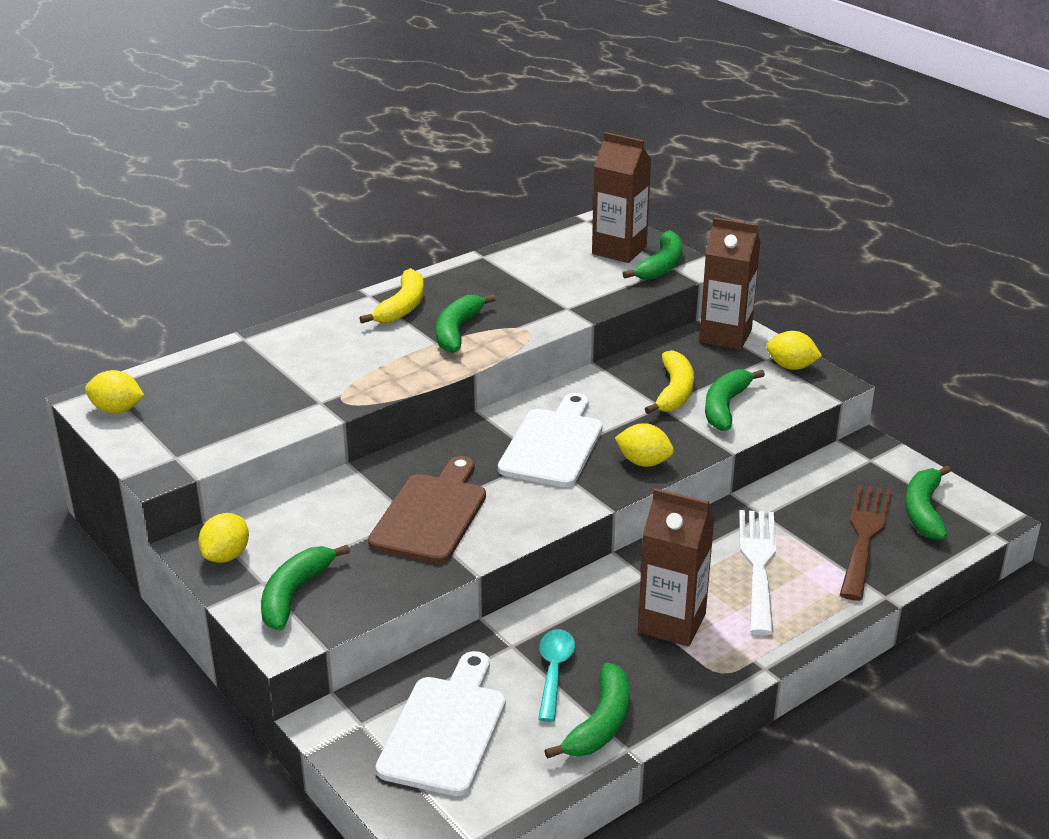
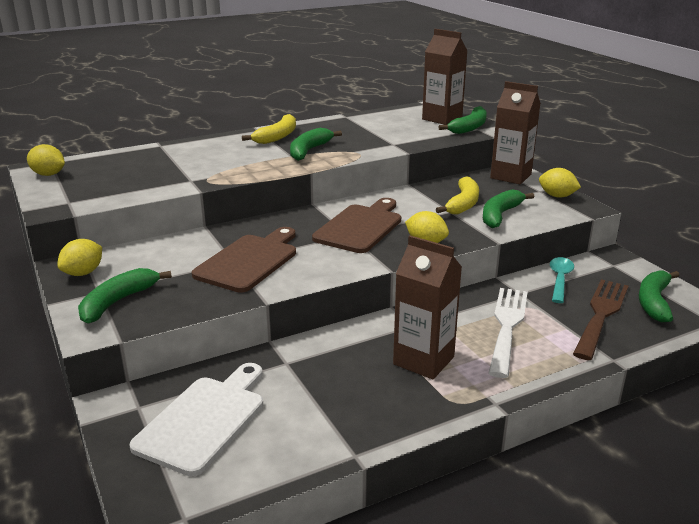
camera: 10 degrees right, 5 degrees down
white cutting board [498,393,602,487] -> brown cutting board [312,198,401,253]
turquoise spoon [538,629,575,722] -> turquoise spoon moved to [550,257,574,303]
green banana [544,663,630,759] -> none

